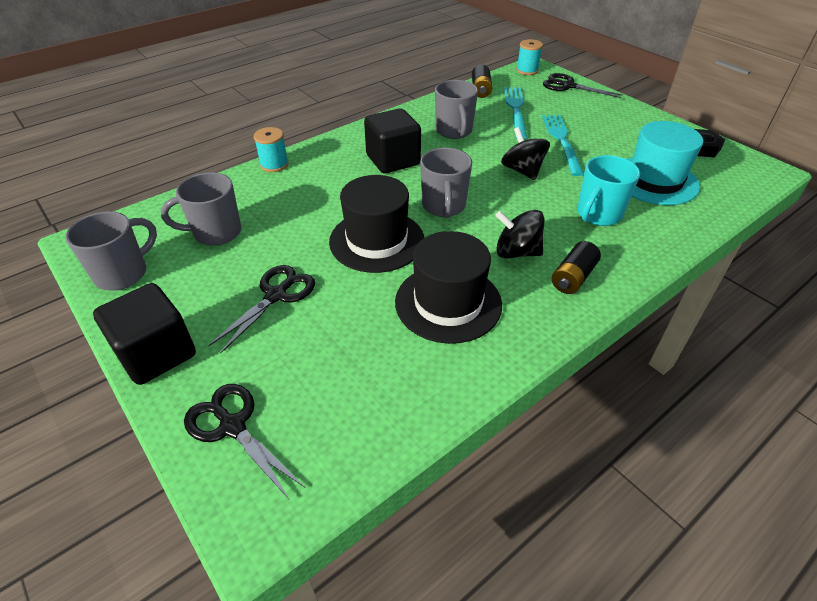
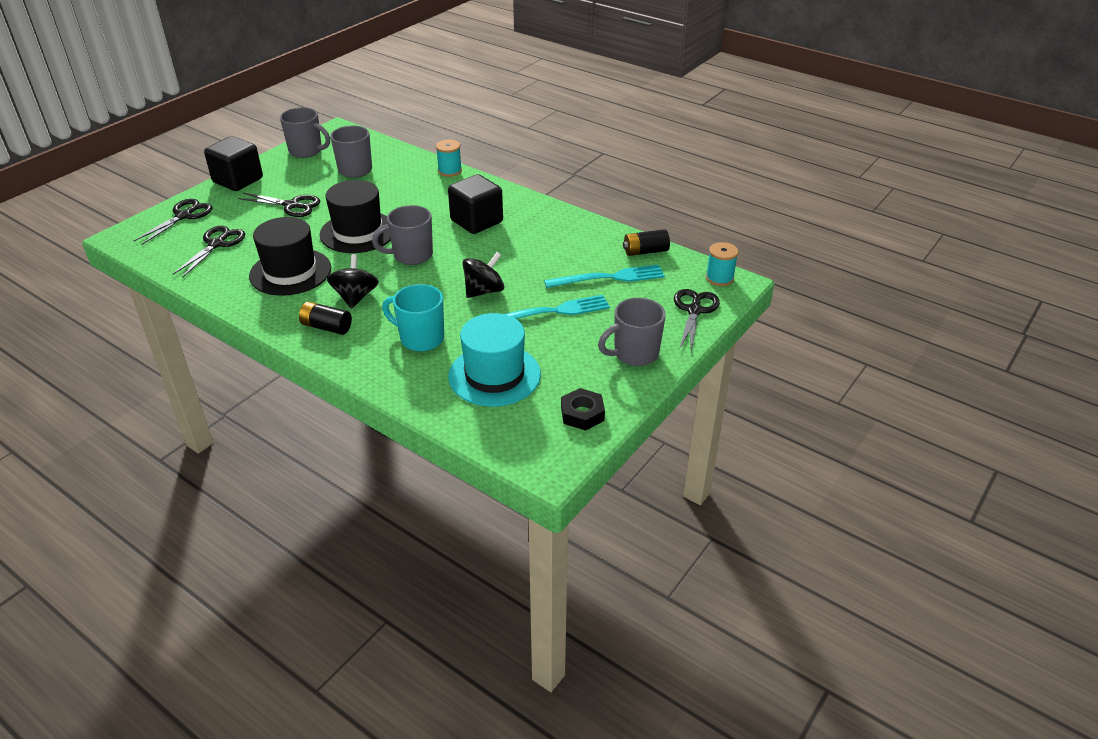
camera: 75 degrees right, 5 degrees down
grey mug [435,80,478,139] -> grey mug moved to [598,298,666,366]
none -> black scissors [173,226,245,278]

